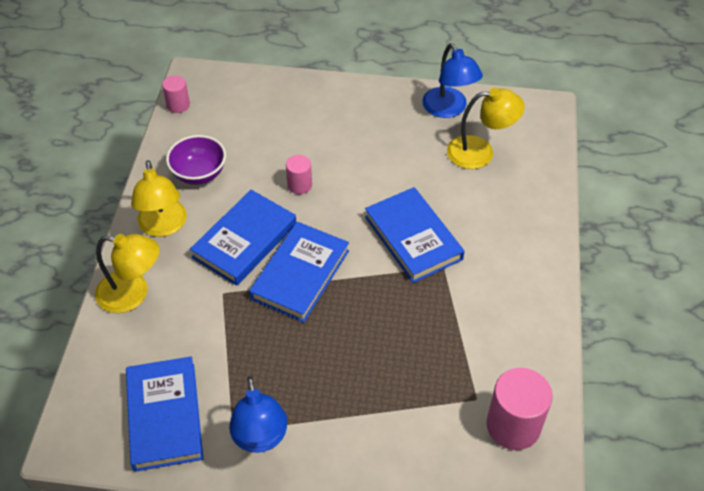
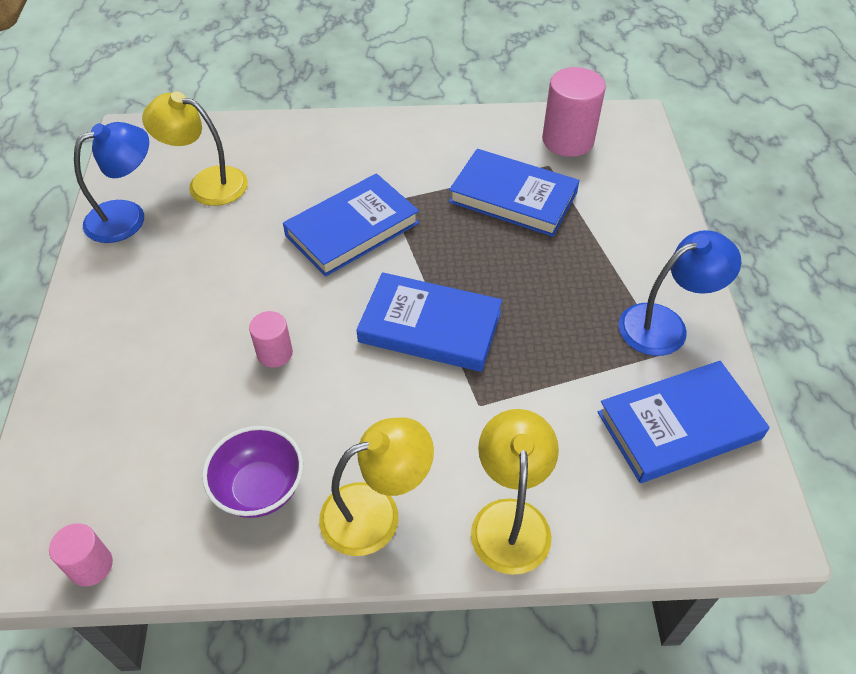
camera: 100 degrees left, 0 degrees up
blue book [190,190,296,286] -> blue book moved to [449,149,579,237]
yellow lamp [447,88,525,169] -> yellow lamp turned 60 degrees counterclockwise [142,91,248,206]

